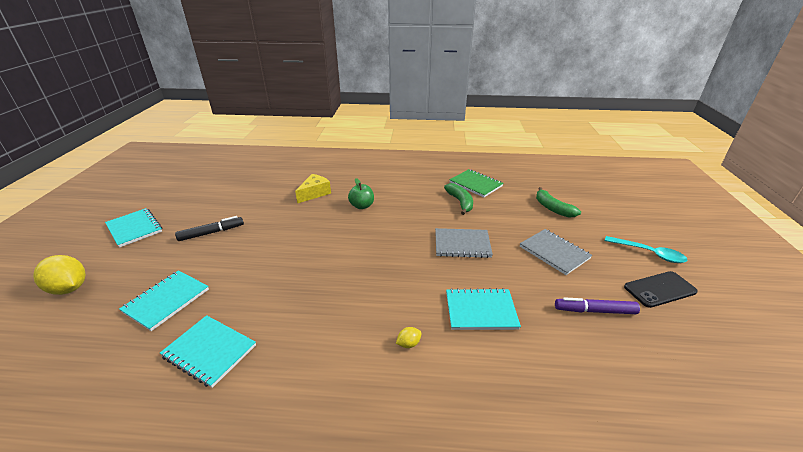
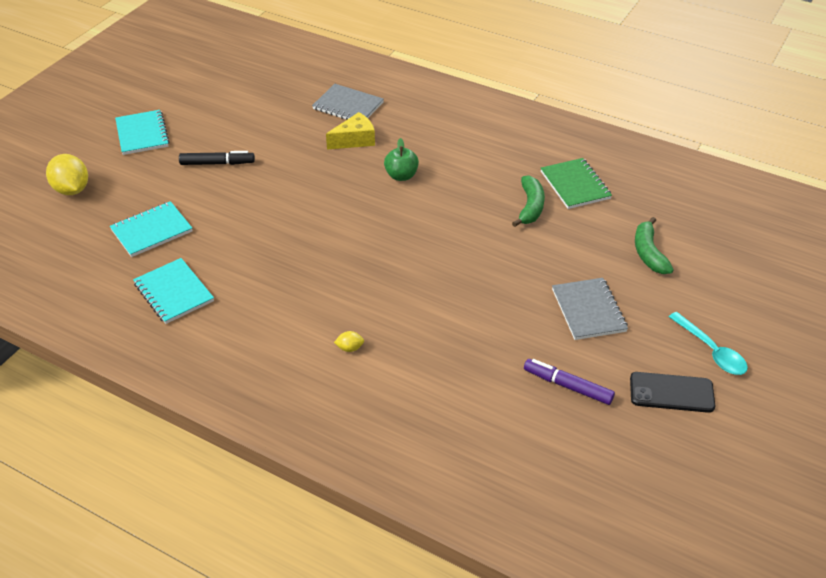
camera: 25 degrees right, 10 degrees up
grey notebook [435,228,493,258] -> grey notebook moved to [312,84,384,120]
turquoise notebook [446,288,521,330] -> none

